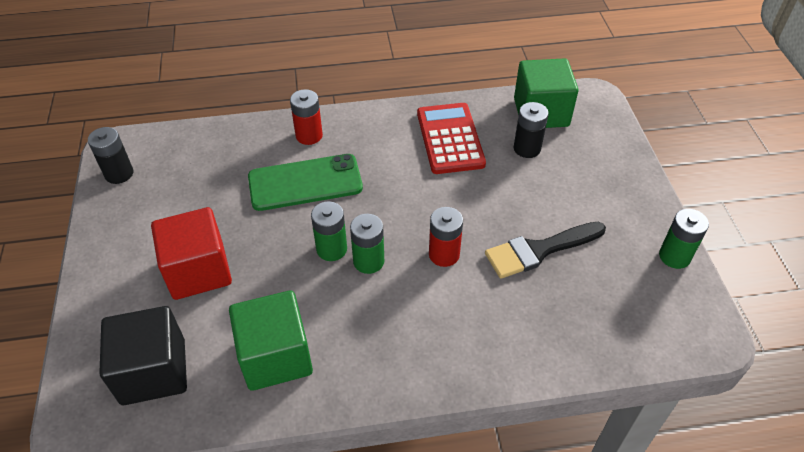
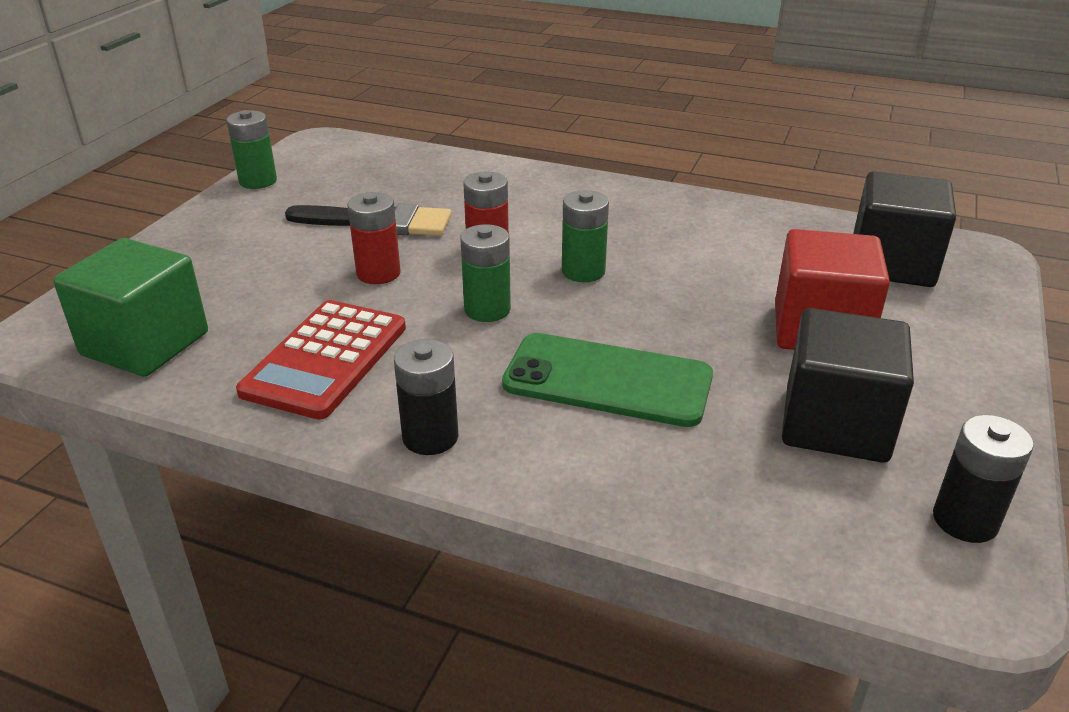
camera: 150 degrees left, 15 degrees down
green cube [229,291,313,391] -> none
red battery [290,89,323,145] -> red battery moved to [348,192,401,284]
green battery [311,201,347,261] -> green battery moved to [460,224,511,322]
black battery [513,102,549,158] -> black battery moved to [394,339,458,455]
none -> black cube [782,308,914,463]

